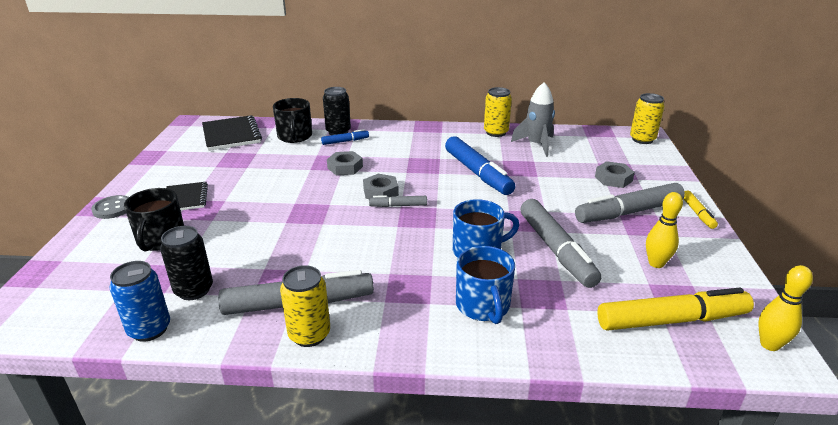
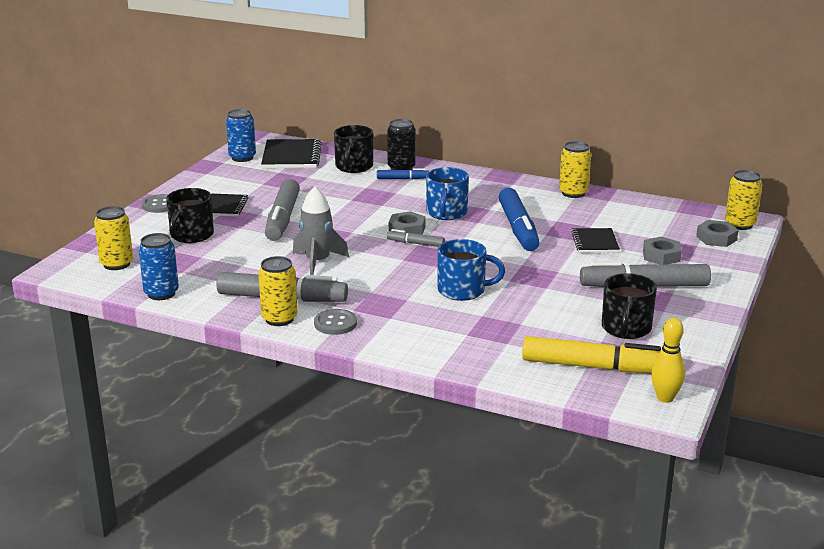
camera: 20 degrees right, 5 degrees down
black can [160,226,213,300] -> none
grey nut [327,151,363,176] -> grey nut moved to [696,220,739,247]
blue mug [456,246,515,324] -> blue mug moved to [426,167,469,220]
grey rocket [511,82,555,157] -> grey rocket moved to [293,186,349,275]
grey marker [520,199,601,288] -> grey marker moved to [265,179,300,241]
yellow bowling pin [646,192,683,268] -> black mug [602,273,657,339]
yellow marker [683,191,718,229] -> none
none -> yellow can [94,206,133,270]
none -> blue can [226,109,256,162]
none -> grey button [314,309,357,335]
none -> black notebook [571,228,620,253]

